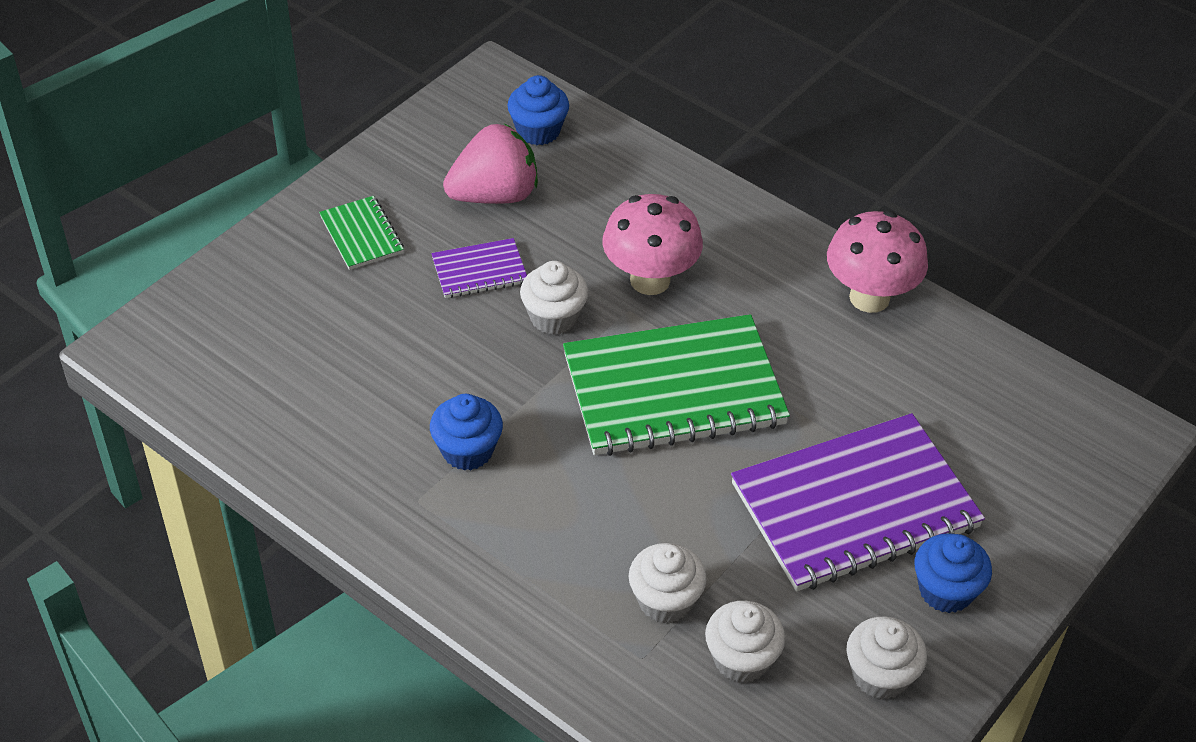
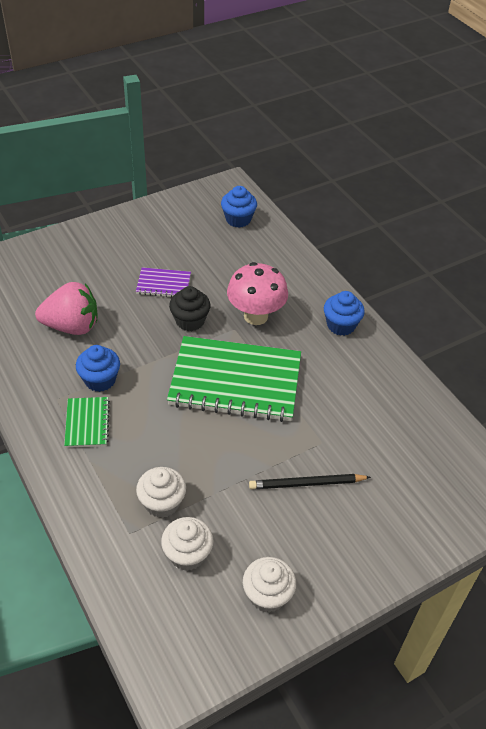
camera: 20 degrees right, 0 degrees up
green notebook [319,196,404,270] -> green notebook moved to [64,397,110,448]
pink strawberry [443,123,538,204] -> pink strawberry moved to [35,282,97,335]
white cupcake [520,261,588,335] -> black cupcake [169,286,211,331]
purple notebook [731,413,985,591] -> black pencil [249,474,371,489]
pink mushroom [827,211,928,313] -> none
blue cupcake [914,533,992,613] -> blue cupcake moved to [324,291,365,336]

